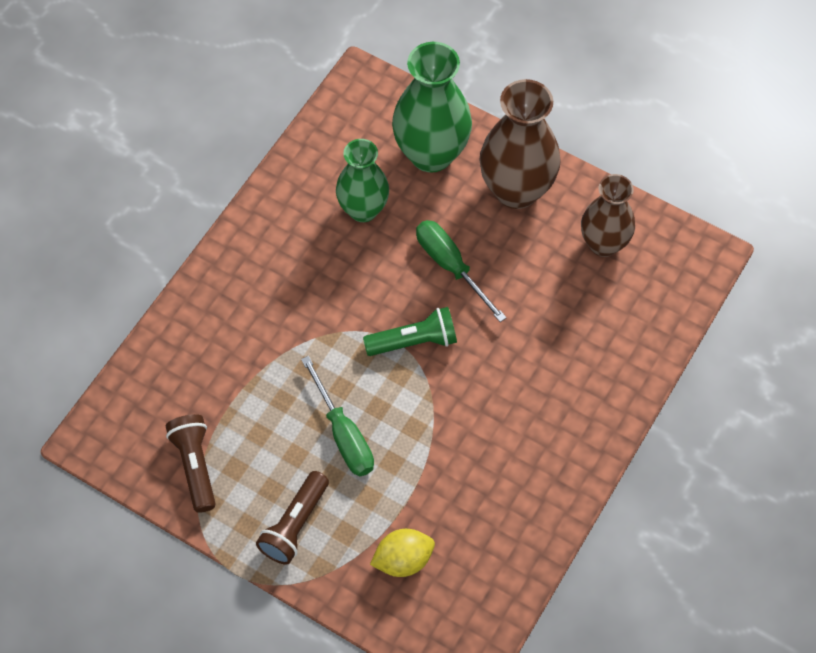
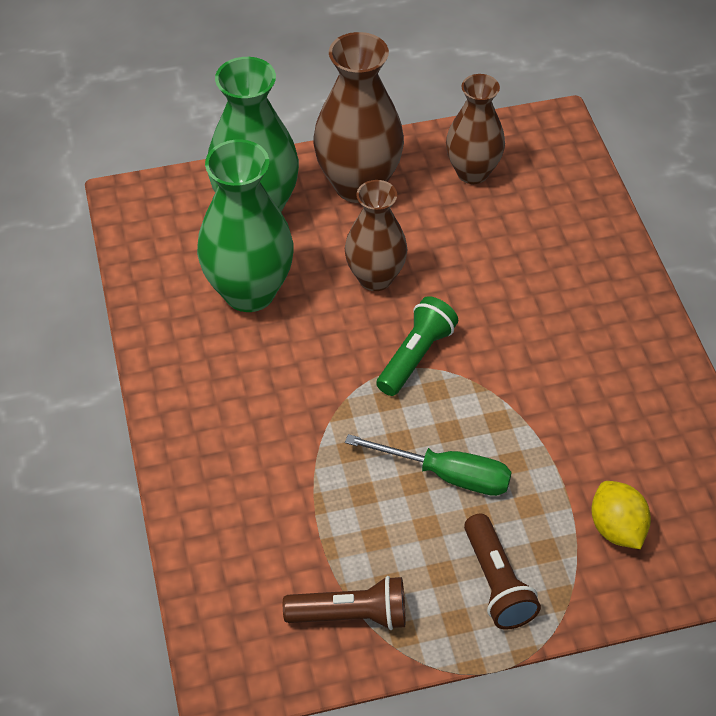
camera: 45 degrees left, 10 degrees down
brown flashlight [166,414,216,513] -> brown flashlight turned 150 degrees clockwise [283,576,405,630]
green vase [336,139,389,222] -> green vase [197,139,294,312], size x1.50
yellow lemon [370,529,435,577] -> yellow lemon turned 45 degrees counterclockwise [591,481,651,549]
green screwdriver [416,220,507,322] -> brown vase [345,180,407,291]

